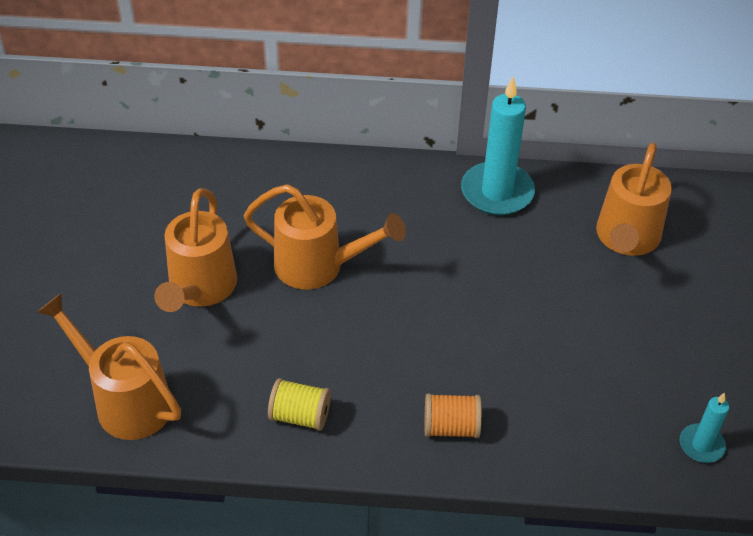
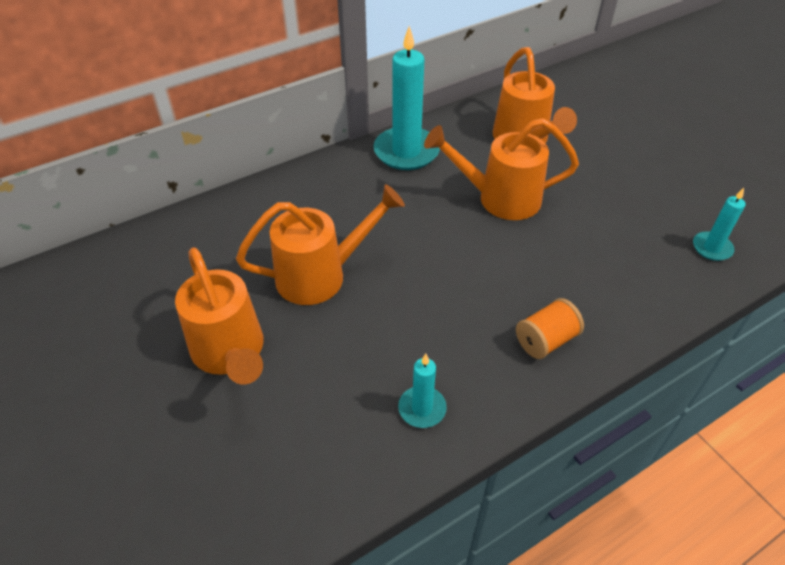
camera: 35 degrees left, 0 degrees up
orange watering can [36,293,181,440] -> orange watering can moved to [424,118,579,220]
yellow spool [268,378,331,431] -> turquoise candle [398,354,447,428]

